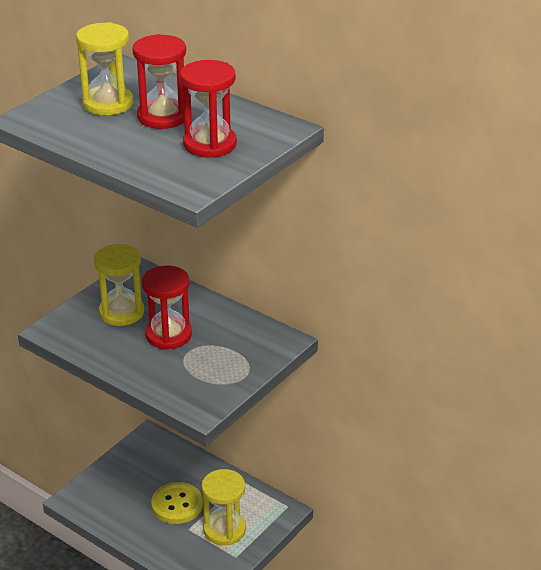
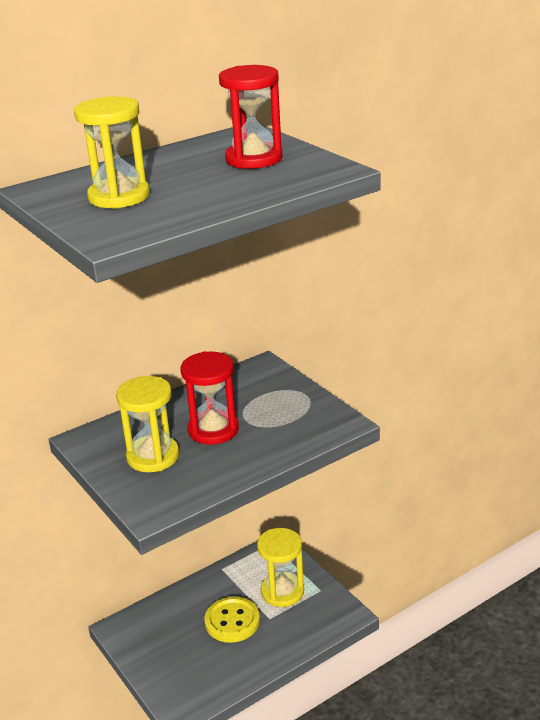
camera: 70 degrees left, 5 degrees down
red hourglass [132,34,186,129] -> none

